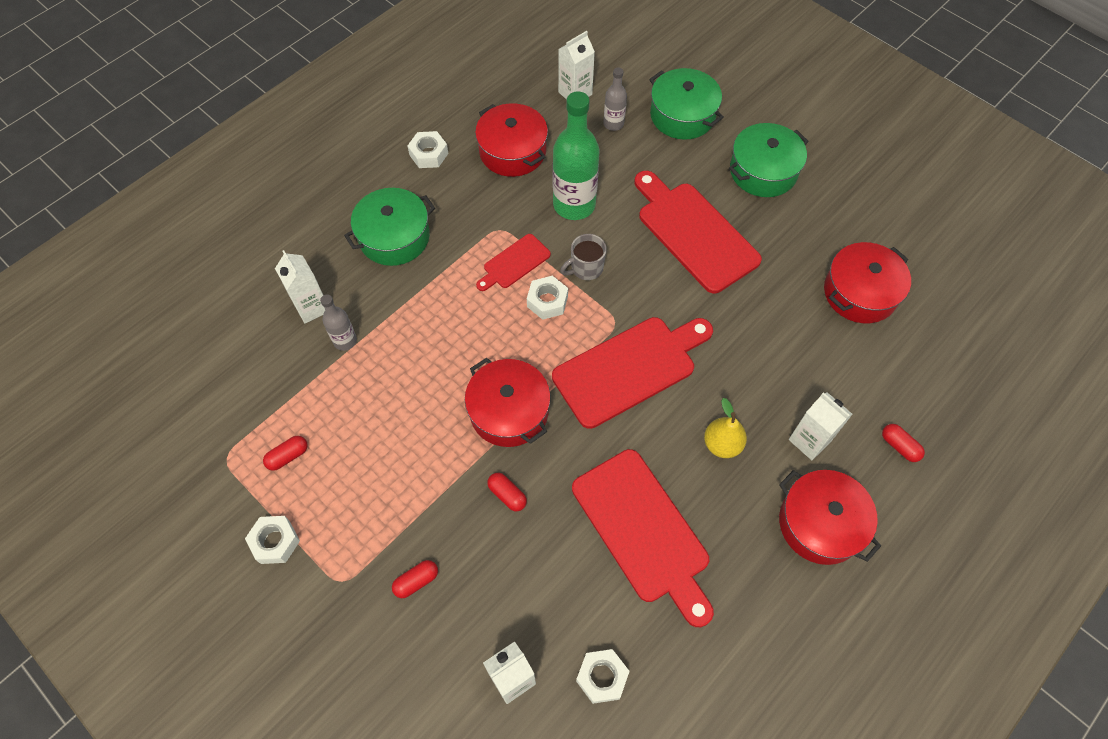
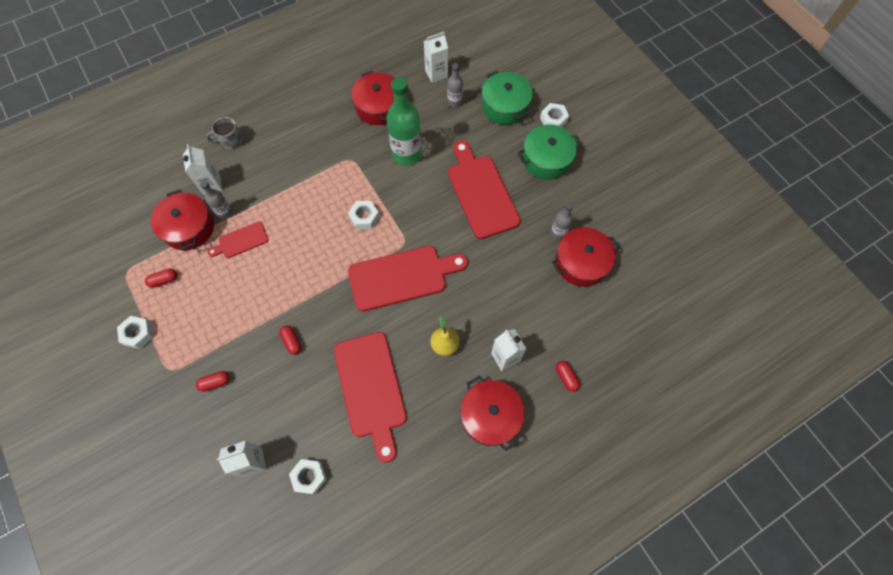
camera: 15 degrees right, 5 degrees up
green pot [344,188,435,266] -> none
white nut [407,131,449,168] -> white nut moved to [540,103,569,128]
red pot [465,357,551,447] -> red pot moved to [151,189,214,250]
red cutting board [476,234,551,291] -> red cutting board moved to [208,222,269,258]
grey mug [560,234,606,280] -> grey mug moved to [206,117,242,149]
none -> grey bottle [551,202,573,240]

